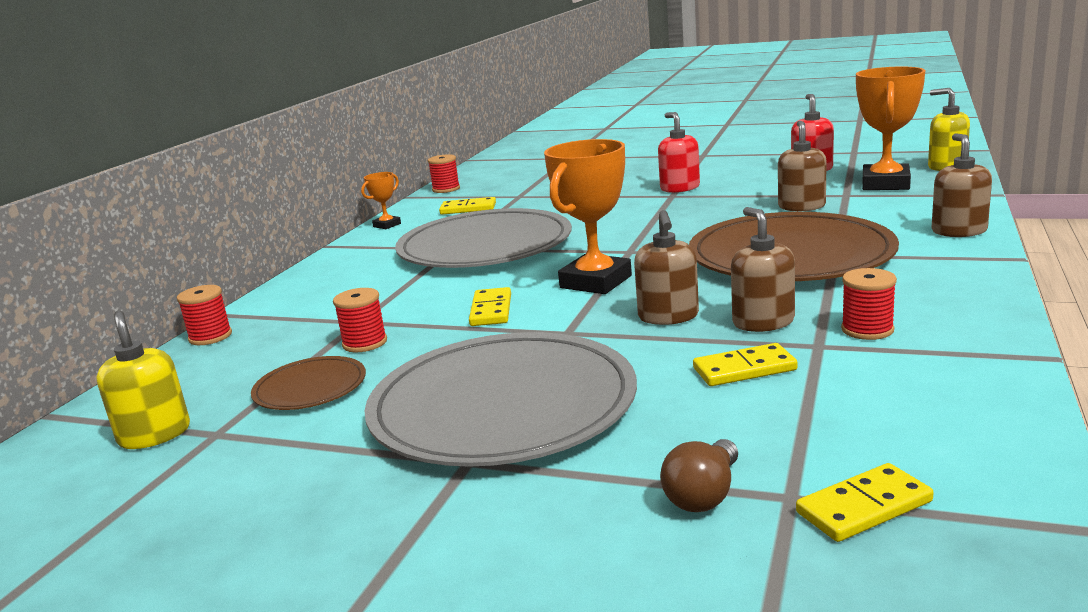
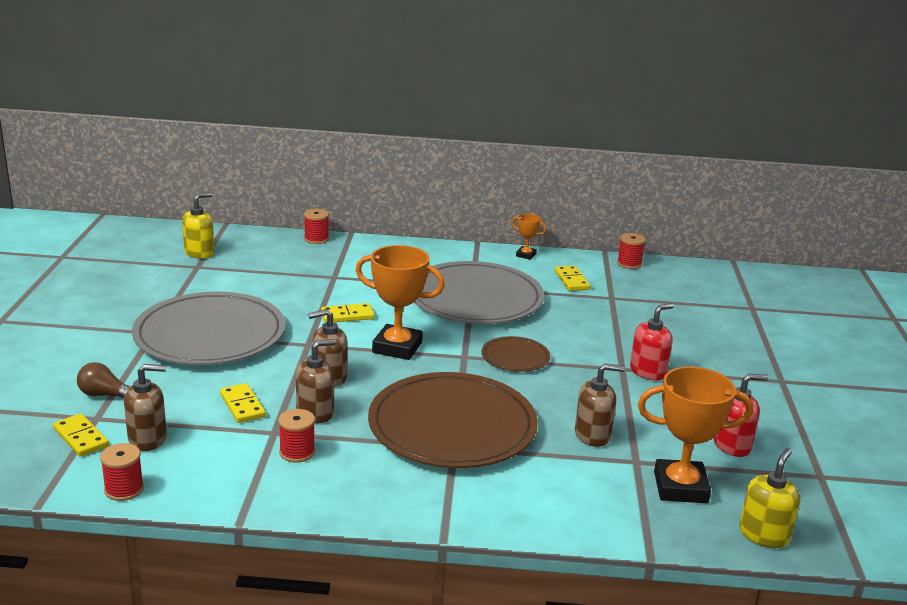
camera: 70 degrees right, 5 degrees up
brown plate [251,356,366,410] -> brown plate moved to [482,336,550,372]
red spool [333,288,387,352] -> red spool moved to [100,443,144,501]
brown soap dispenser [931,133,992,237] -> brown soap dispenser moved to [124,364,167,451]

